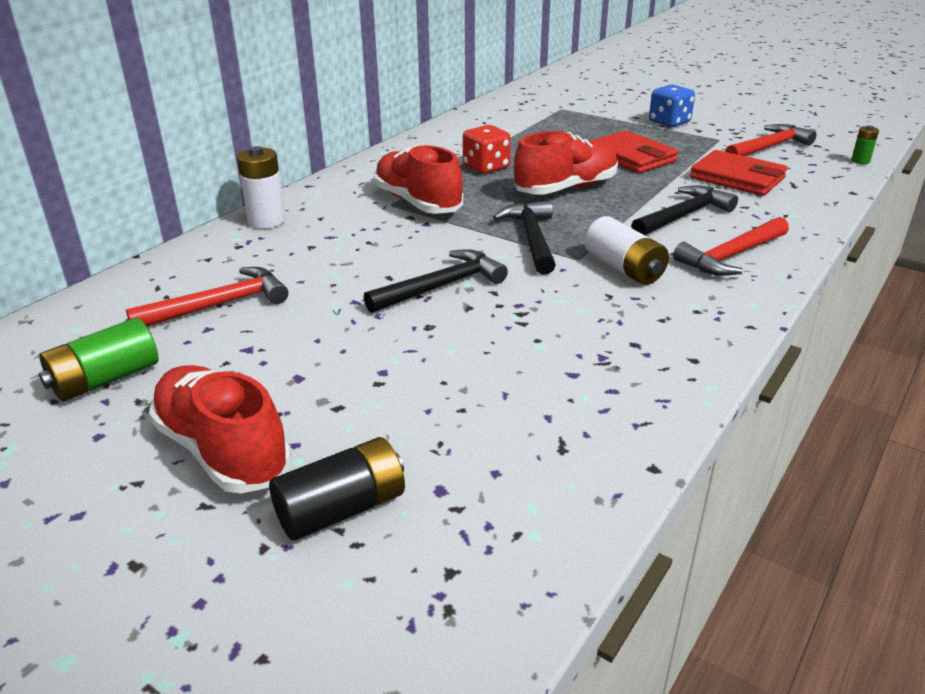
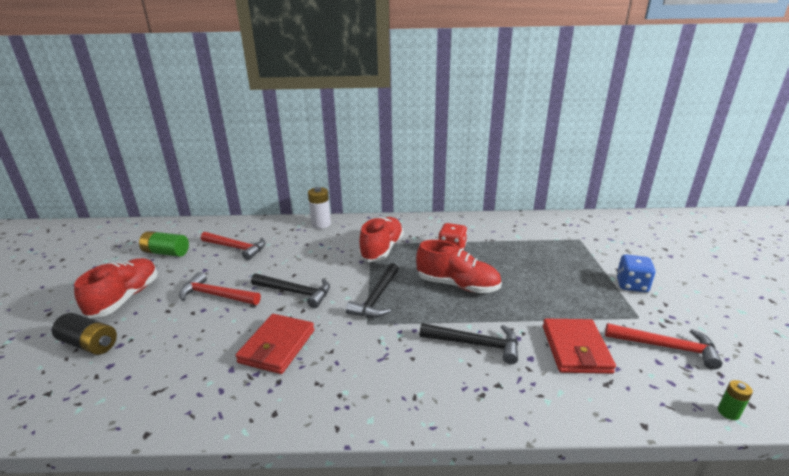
camera: 55 degrees right, 5 degrees down
black hammer [493,200,556,275] -> black hammer turned 150 degrees clockwise [346,263,399,318]
white battery [585,216,669,285] -> none
red wallet [589,130,678,173] -> red wallet moved to [235,314,314,374]
red hammer [673,217,789,276] -> red hammer moved to [179,272,261,305]

